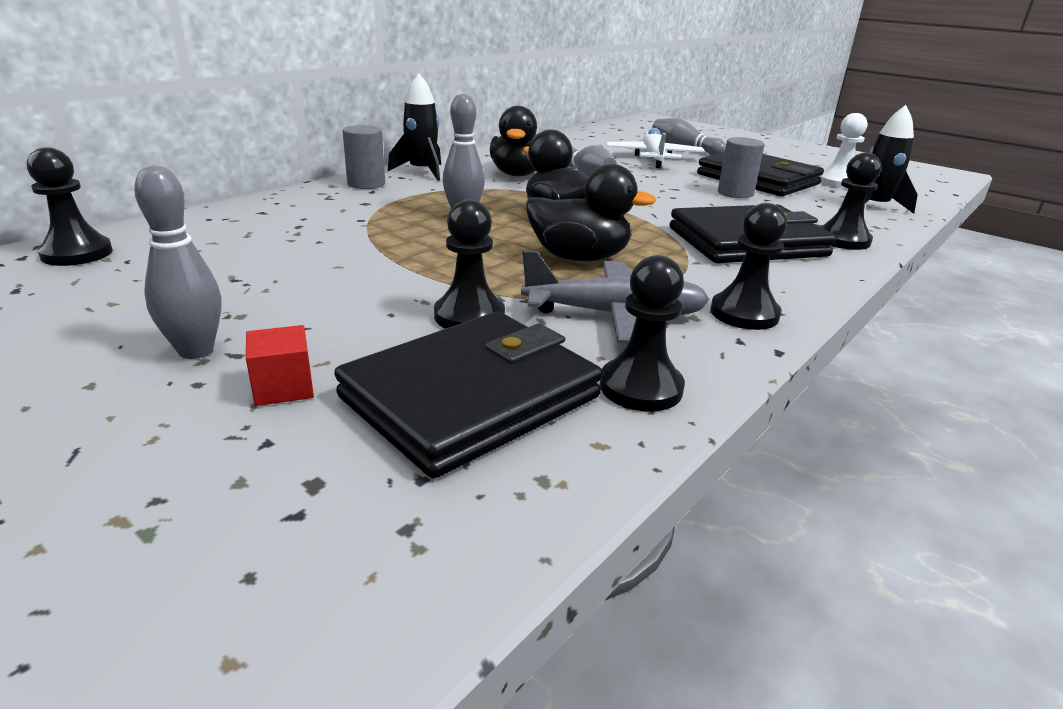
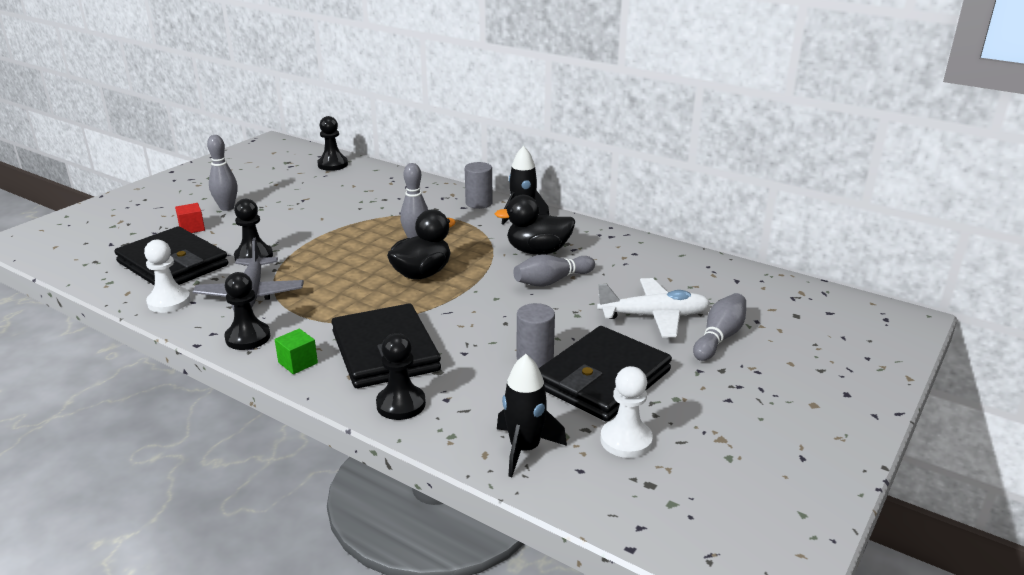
camera: 85 degrees right, 0 degrees up
black duck [526,164,657,261] -> none
black pawn [600,255,685,412] -> white pawn [144,240,191,313]
none -> green cube [275,328,318,374]

